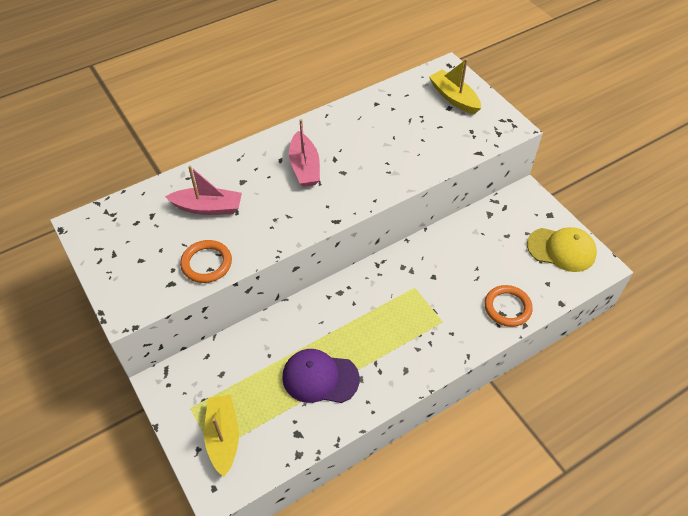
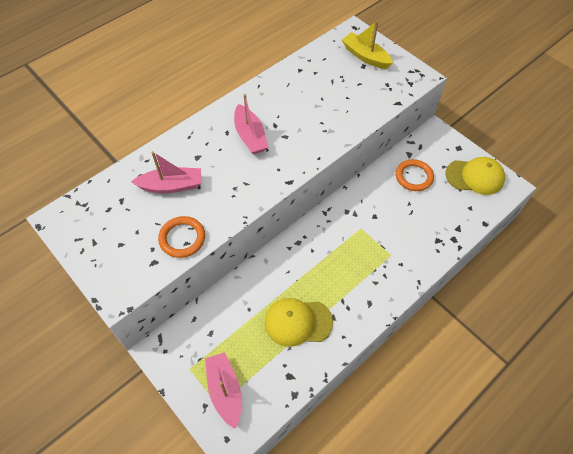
camera: 10 degrees left, 5 degrees up
yellow boat [204,395,239,477] -> pink boat [205,352,241,429]
purple cap [282,349,360,403] -> yellow cap [265,298,333,347]
orange ring [485,285,533,327] -> orange ring moved to [396,159,434,191]

